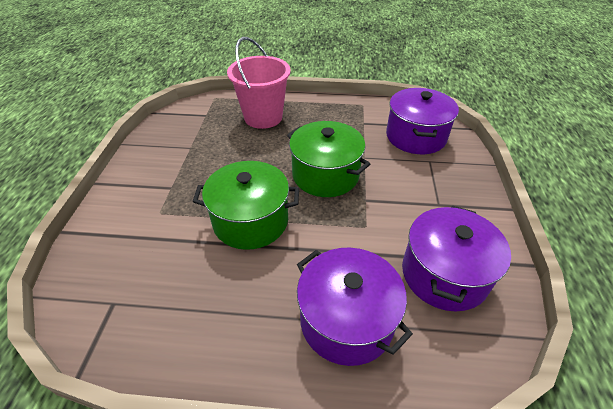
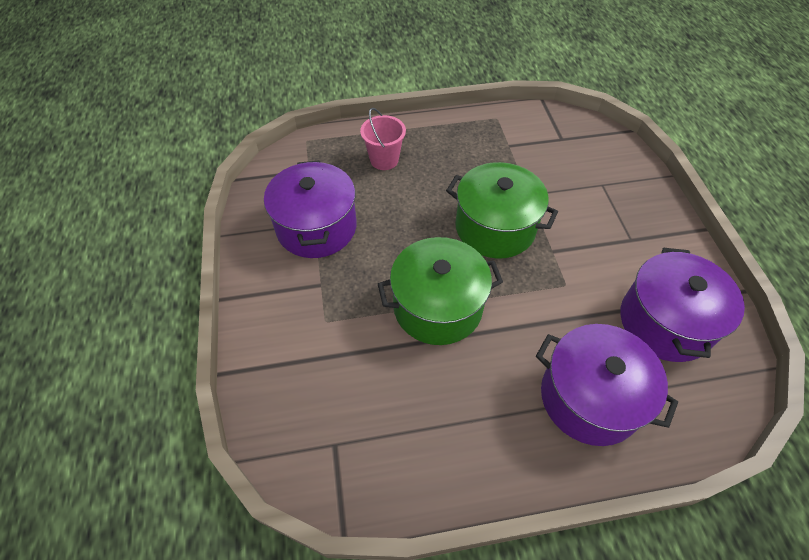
camera: 15 degrees left, 10 degrees up
pink bucket [227,37,291,129] -> pink bucket [360,108,406,170], size x0.58
purple pot [386,88,459,154] -> purple pot moved to [264,160,357,258]

